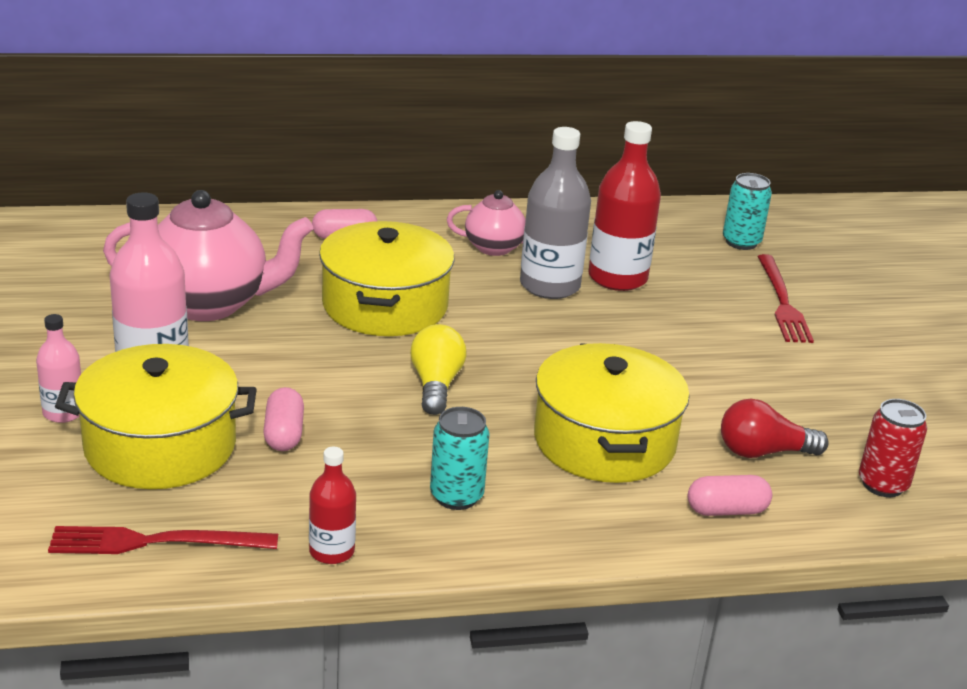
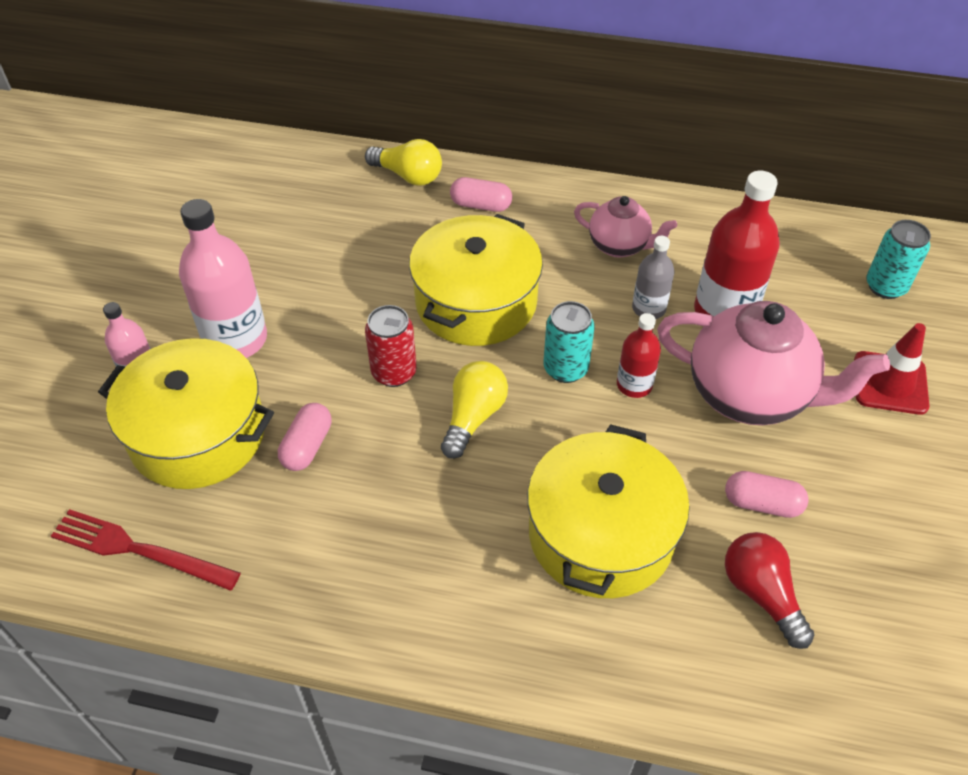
camera: 25 degrees right, 20 degrees up
pink teapot [103,190,313,321] -> pink teapot moved to [657,301,890,425]
red bottle [309,447,356,564] -> red bottle moved to [617,313,661,398]
turquoise can [430,407,490,510] -> turquoise can moved to [543,301,595,383]
grey bottle [520,127,591,299] -> grey bottle [632,236,675,319], size x0.55
pink capsule [688,475,772,516] -> pink capsule moved to [725,471,809,518]
red light bulb [721,399,829,458] -> red light bulb turned 45 degrees clockwise [725,532,814,649]
red fork [757,254,814,343] -> red traffic cone [854,323,929,415]
red can [859,399,927,497] -> red can moved to [365,305,417,387]
none -> yellow light bulb [365,139,442,186]

